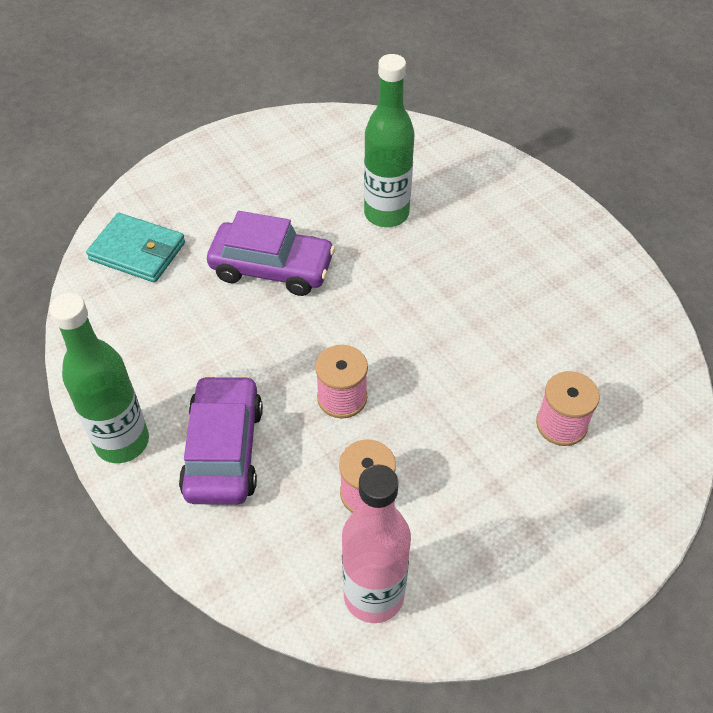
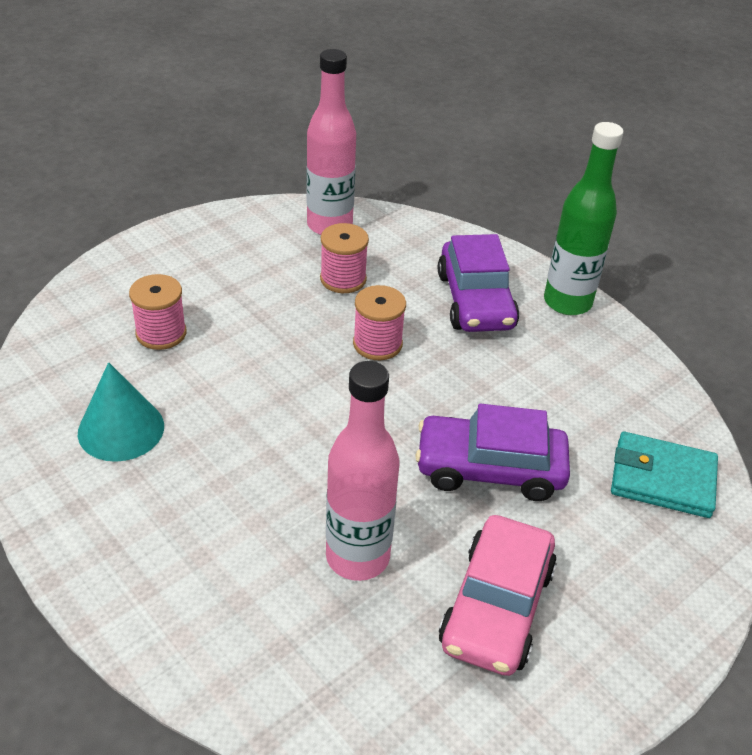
camera: 170 degrees right, 10 degrees down
green bottle [364,54,415,227] -> pink bottle [326,361,400,581]
none -> turquoise cone [78,362,164,462]
none -> pink car [439,515,557,676]

